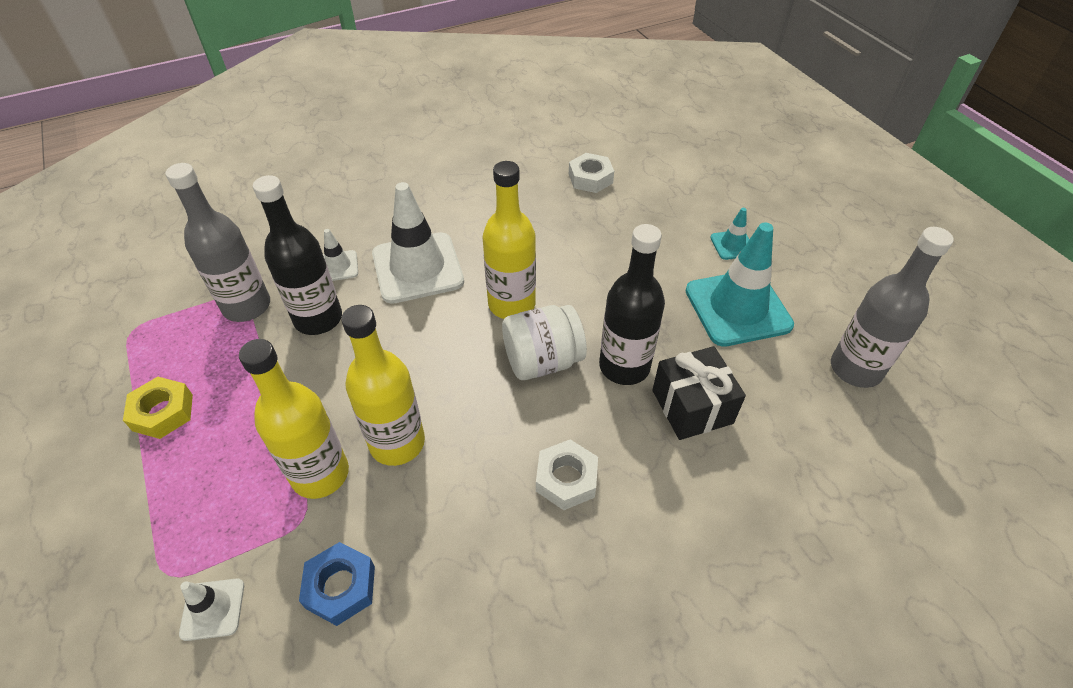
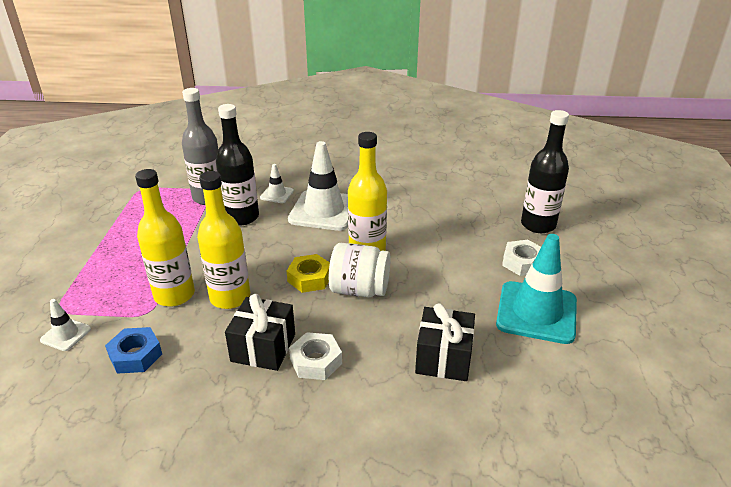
camera: 30 degrees right, 15 degrees down
yellow nut [123,377,193,439] -> yellow nut moved to [287,254,330,293]
white nut [569,153,614,193] -> white nut moved to [502,240,541,276]
black bottle [599,224,665,385] -> black bottle moved to [521,110,569,233]
turquoise traffic cone [710,208,749,260] -> none
grey bottle [831,227,954,388] -> none
none -> black gift [225,294,295,371]

